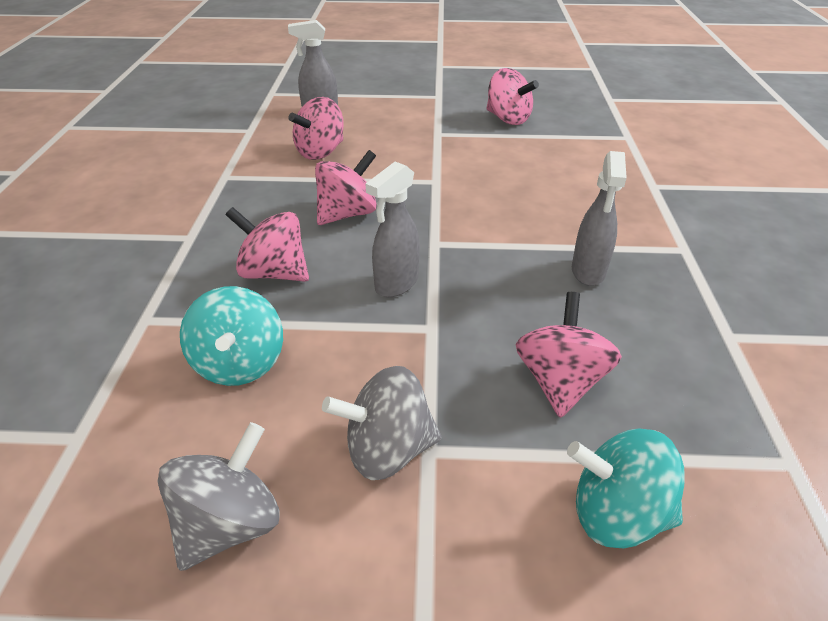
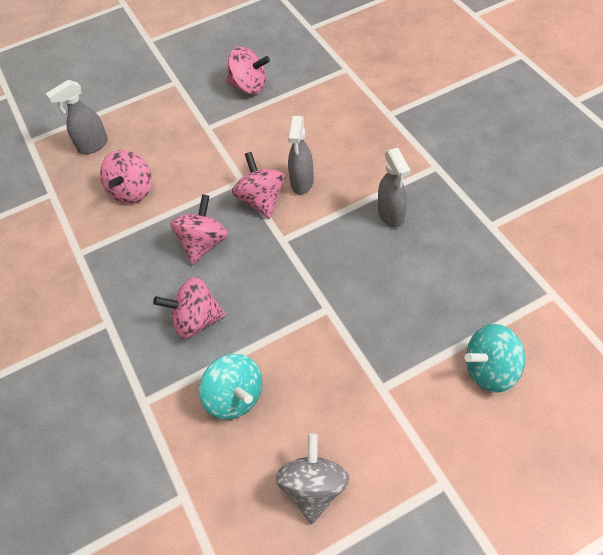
camera: 25 degrees left, 15 degrees up
grey spinning top [322,366,442,480] -> none
grey spray bottle [366,162,420,297] -> grey spray bottle moved to [288,116,314,194]
pink spinning top [515,292,622,418] -> pink spinning top moved to [232,152,285,219]

